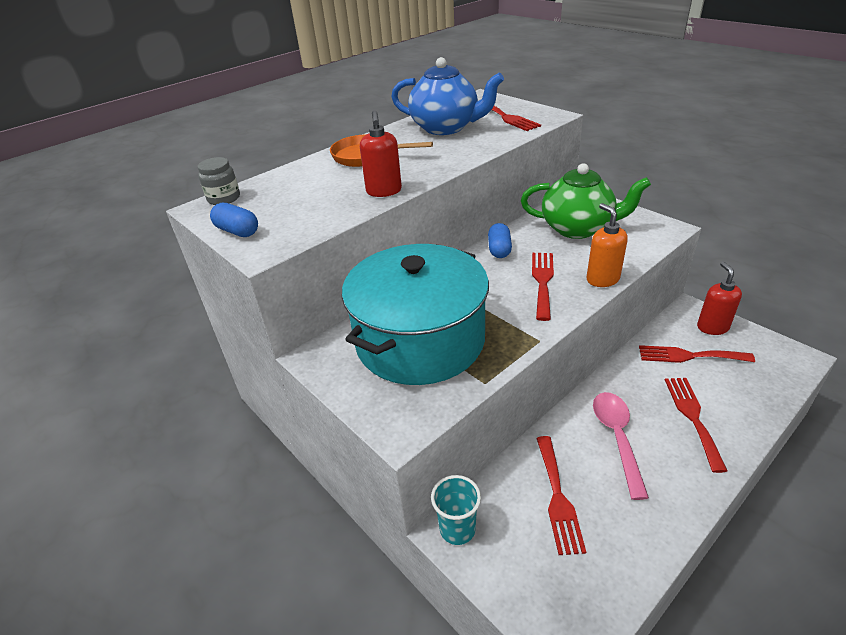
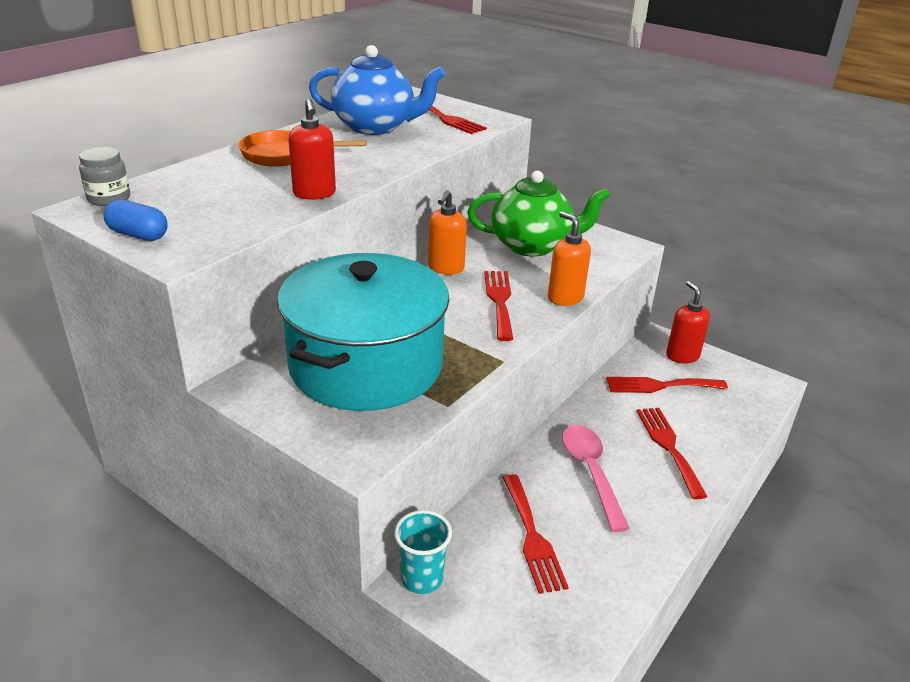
camera: 15 degrees left, 5 degrees down
blue capsule [488,223,512,258] -> orange soap dispenser [428,190,467,275]

